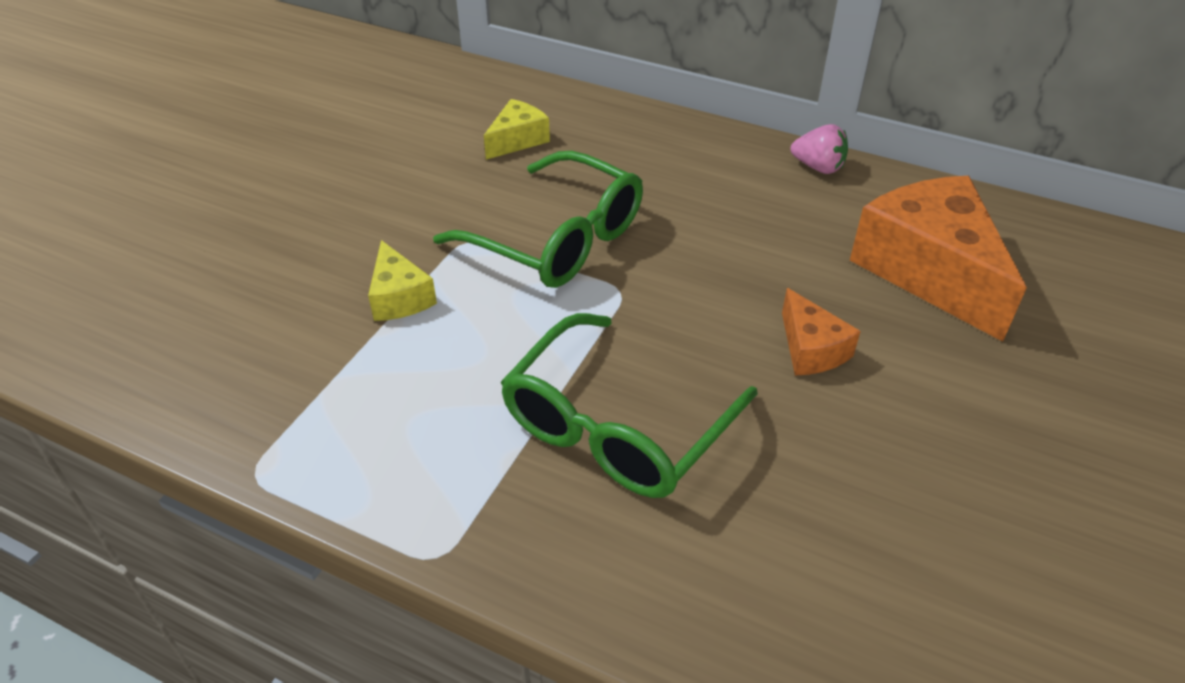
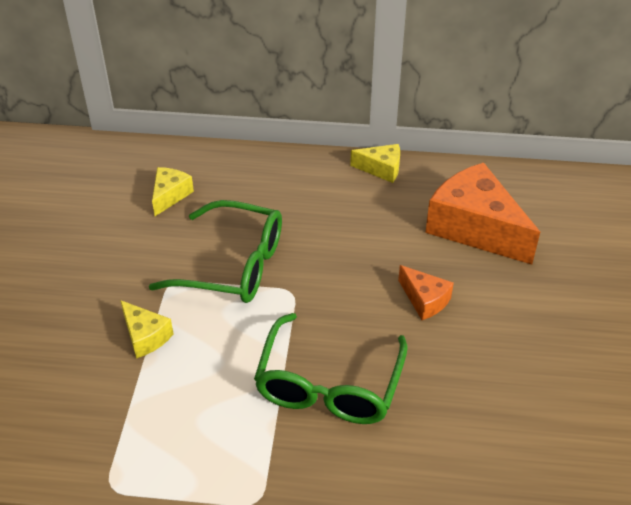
camera: 20 degrees left, 0 degrees up
pink strawberry [791,124,848,174] -> yellow cheese [350,144,400,183]

